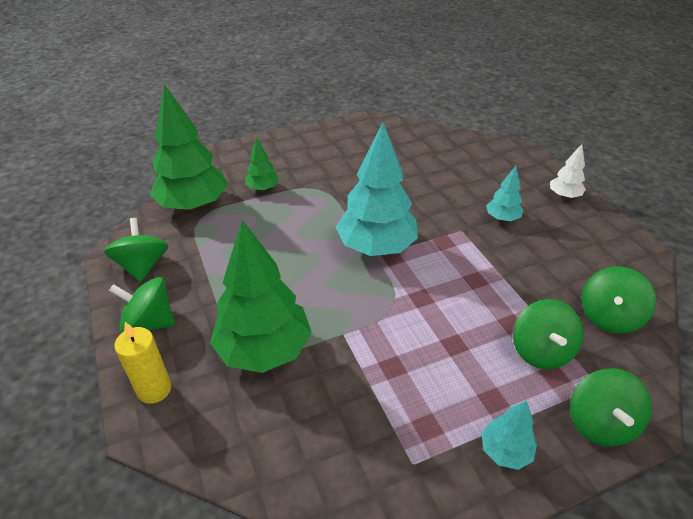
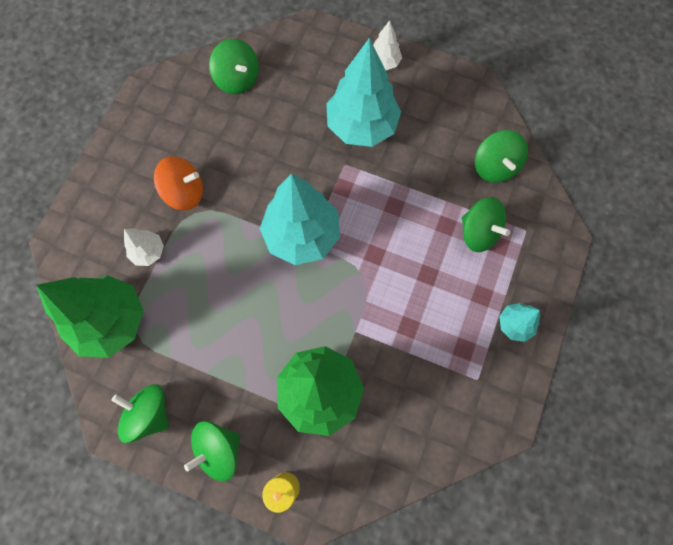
camera: 45 degrees left, 30 degrees up
green tree [245,137,279,191] -> white tree [124,228,164,266]
turquoise tree [486,166,523,221] -> turquoise tree [326,38,401,147], size x2.09
green spinning top [570,368,652,447] -> green spinning top moved to [209,39,259,94]
none -> orange spinning top [154,156,203,210]

